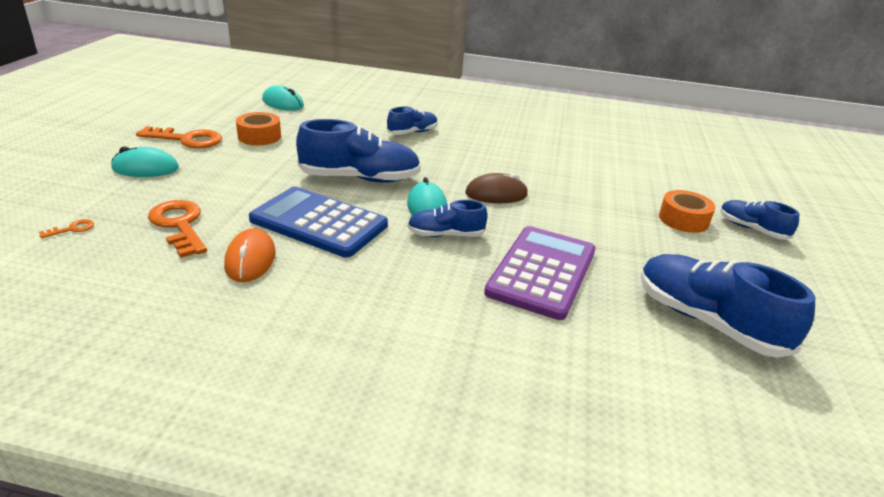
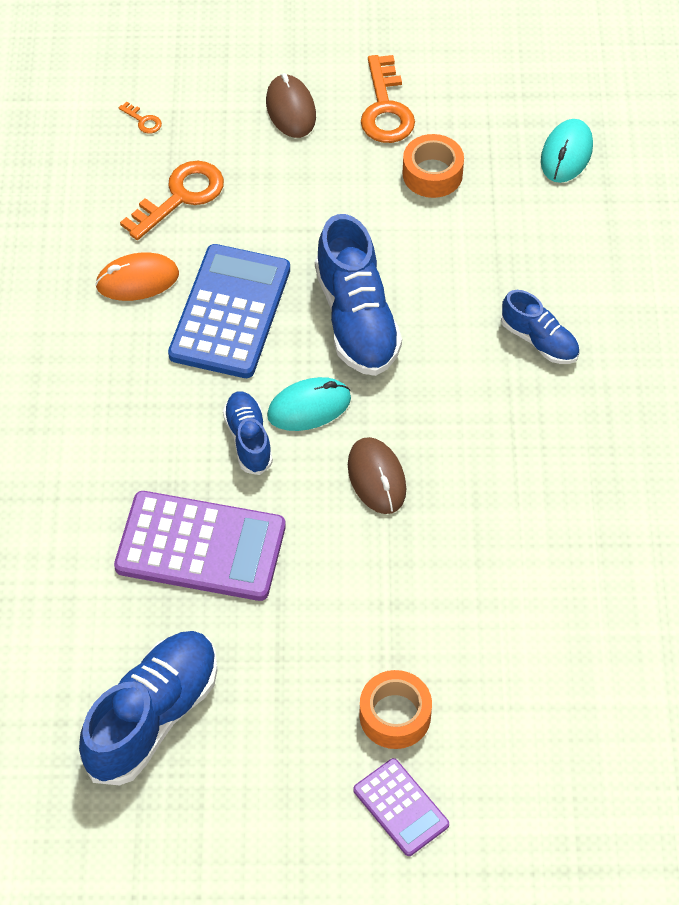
camera: 80 degrees right, 25 degrees up
turquoise mouse [111,146,179,177] -> brown mouse [266,73,316,138]
blue shoe [720,200,799,240] -> purple calculator [353,758,449,856]

